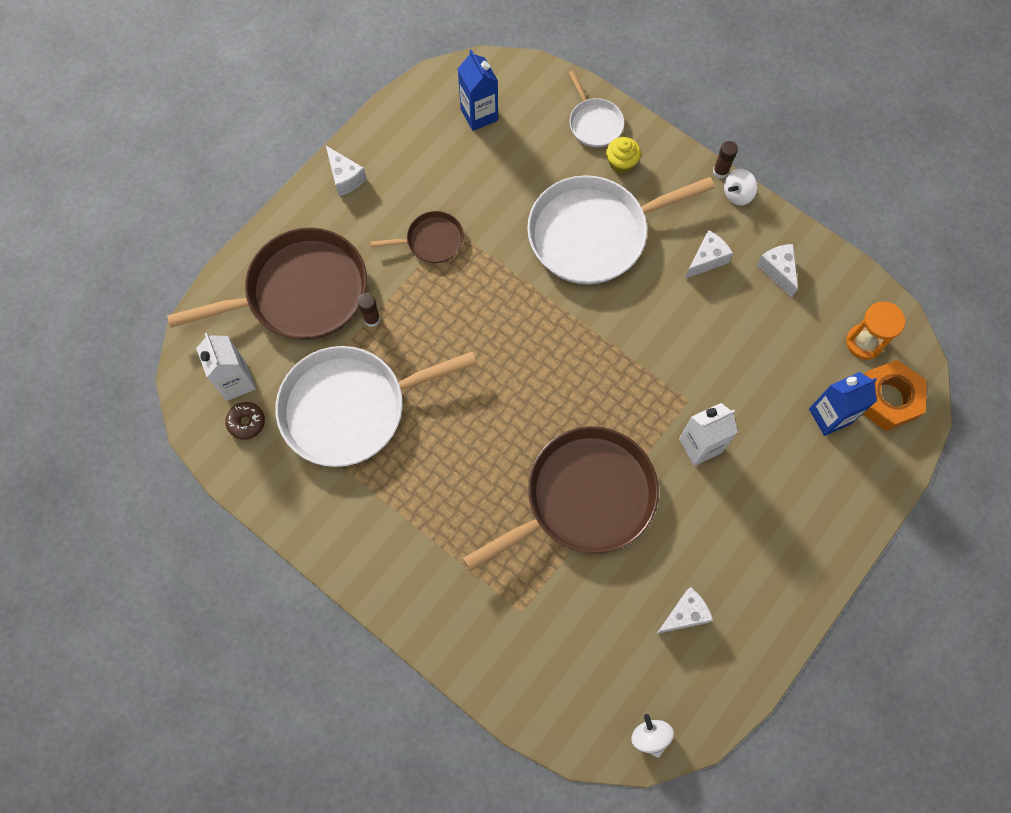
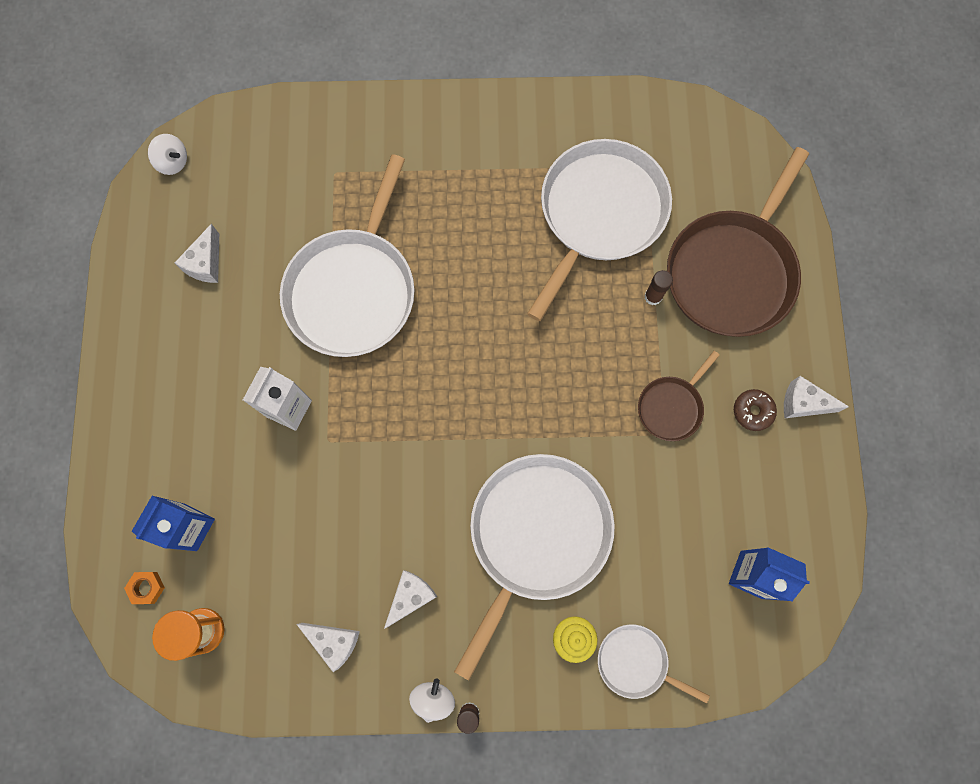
camera: 140 degrees right, 5 degrees up
white carton [196,333,256,401] -> none
brown donut [225,402,265,440] -> brown donut moved to [734,389,777,431]
brown pan [463,426,659,571] -> white pan [280,154,415,357]
white cheese [685,230,733,279] -> white cheese turned 150 degrees counterclockwise [384,570,437,629]
orange nut [863,360,927,431] -> orange nut [124,572,165,604], size x0.46

